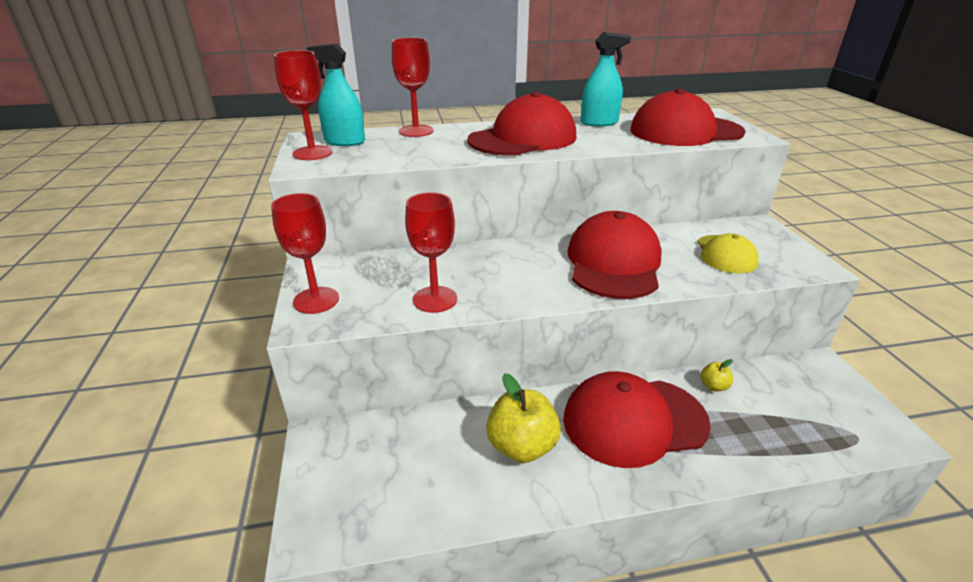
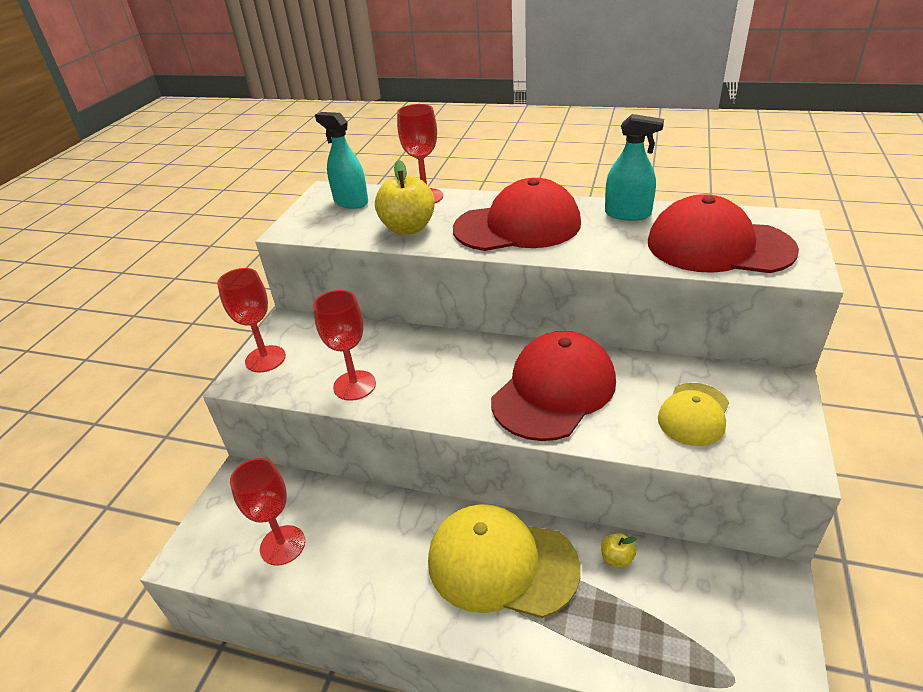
camera: 30 degrees right, 5 degrees up
red goblet [274,50,333,160] -> red goblet moved to [230,458,305,566]
yellow apple [486,373,561,463] -> yellow apple moved to [375,160,435,235]
red cap [563,371,711,468] -> yellow cap [428,504,581,618]

